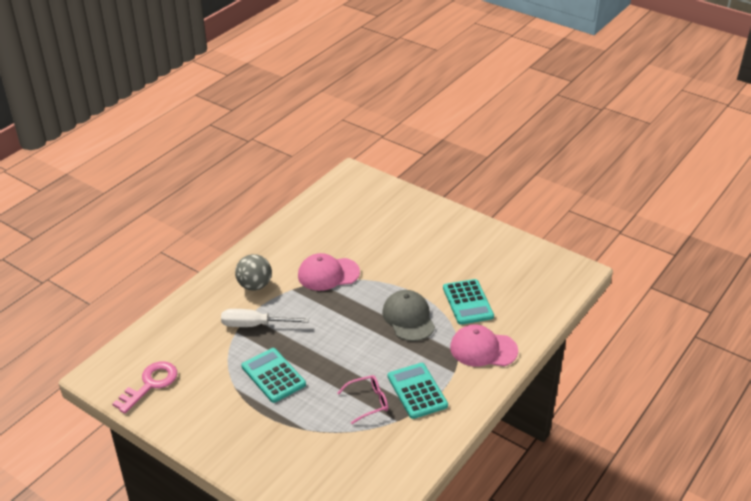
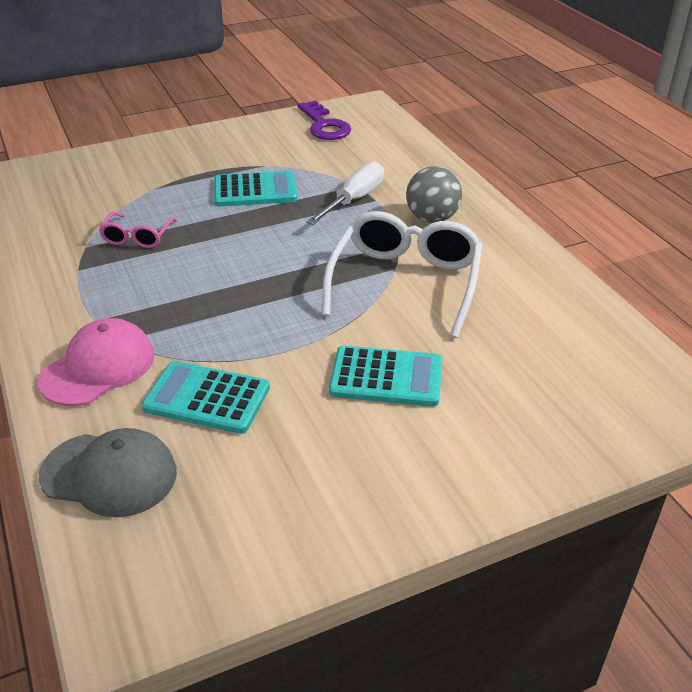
camera: 120 degrees right, 0 degrees up
pink key [112,361,177,414] -> purple key [298,101,351,140]
pink cap [298,253,360,291] -> white glasses [322,211,482,338]
grey cap [382,290,435,341] -> grey cap moved to [39,428,177,517]
turquoise calculator [388,363,448,419] -> turquoise calculator moved to [329,345,443,407]

